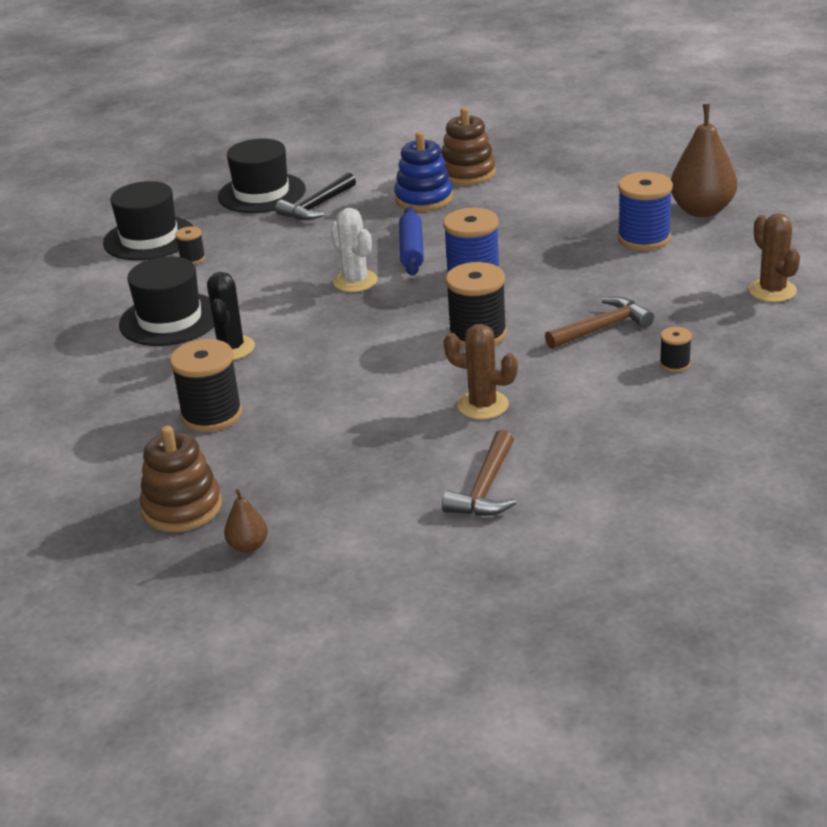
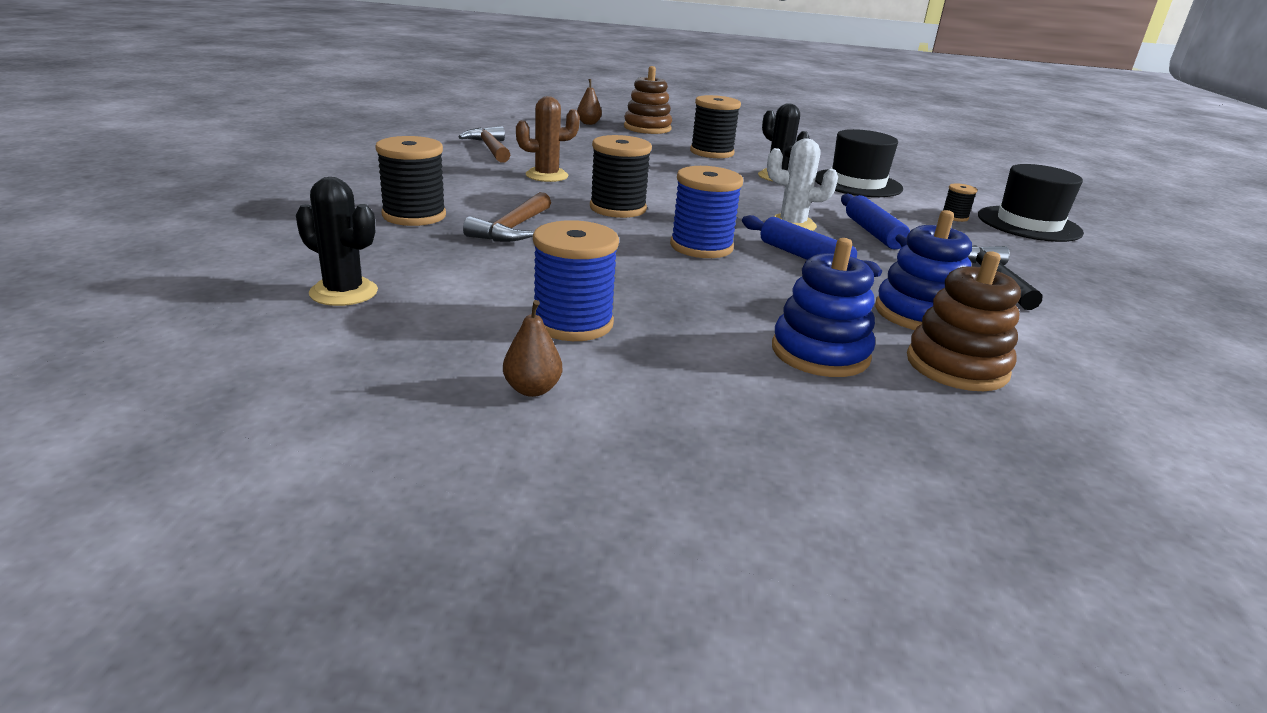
camera: 135 degrees right, 5 degrees down
black hat [218,139,306,213] -> none
black spool [660,327,692,372] -> black spool [375,136,446,226], size x2.00
brown pear [671,104,737,217] -> brown pear [503,300,562,397], size x0.48
brown cactus [749,214,800,302] -> black cactus [296,177,378,306]
none -> blue stacking toy [772,238,875,377]
none -> blue rolling pin [841,194,910,249]

